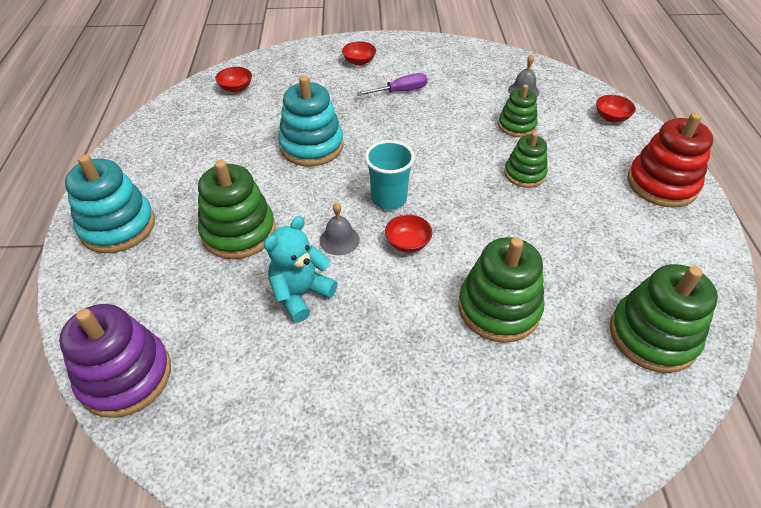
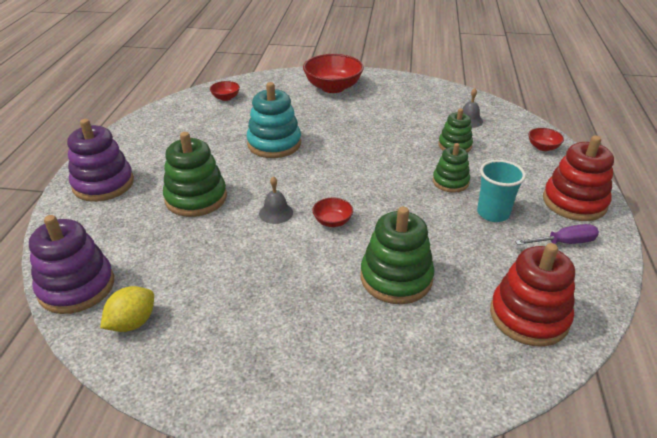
camera: 10 degrees right, 10 degrees down
turquoise stacking toy [65,155,155,253] -> purple stacking toy [67,119,134,202]
turquoise teddy bear [264,216,337,322] -> none
red bowl [342,41,376,66] -> red bowl [303,54,364,93], size x2.07
purple screwdriver [357,73,427,96] -> purple screwdriver moved to [515,224,599,245]
turquoise cup [365,140,415,210] -> turquoise cup moved to [477,160,526,222]
green stacking toy [610,264,718,373] -> red stacking toy [490,243,575,346]
none -> yellow lemon [100,286,154,332]

